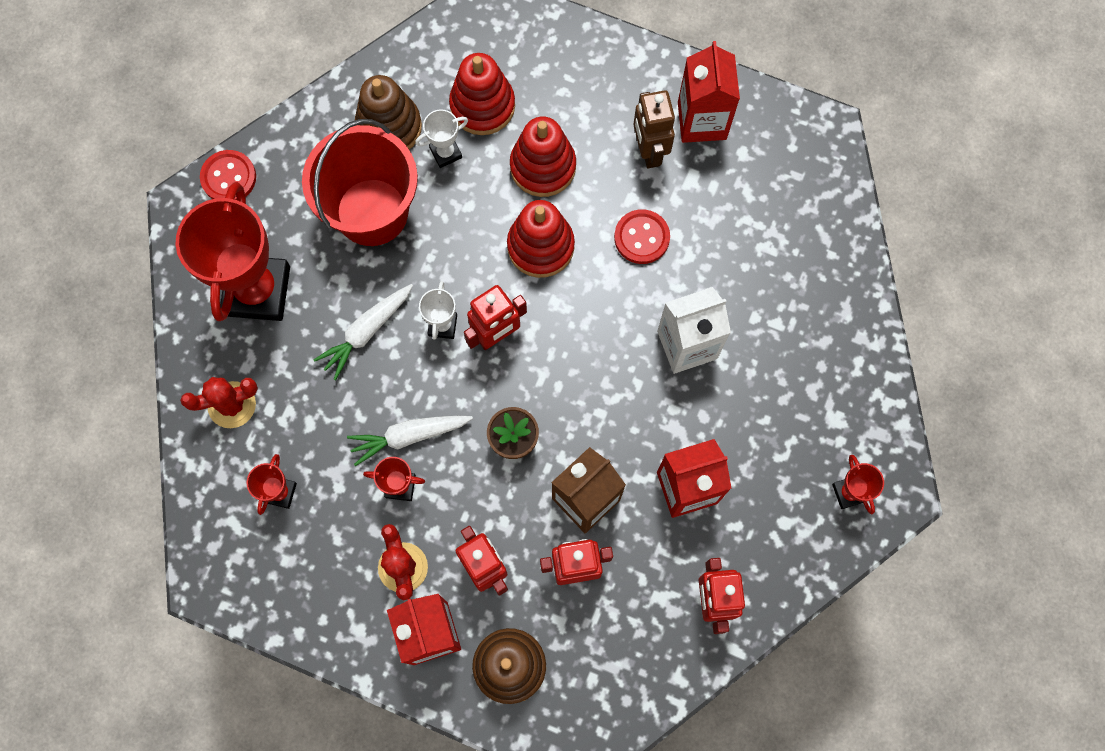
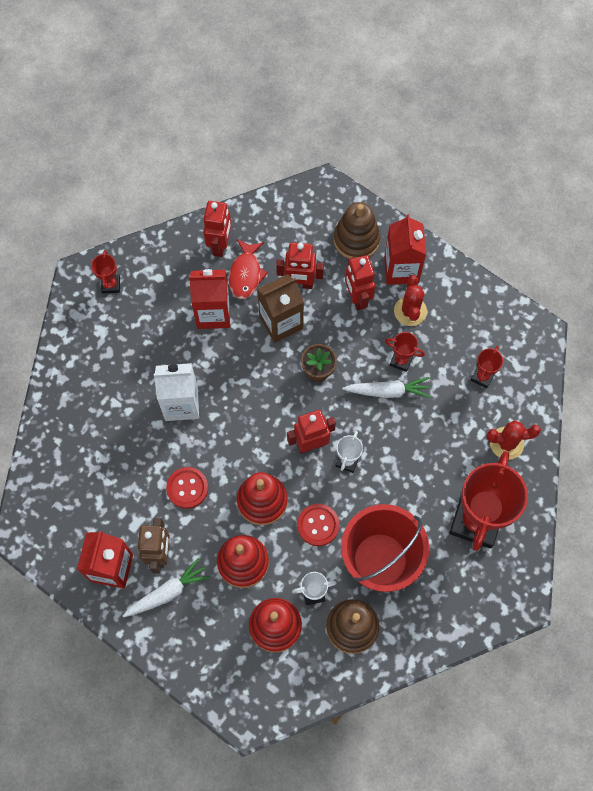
camera: 165 degrees left, 5 degrees down
red button [200,150,256,200] -> red button moved to [297,504,339,546]
white carrot [314,284,413,380] -> white carrot moved to [123,558,210,617]
none -> red fish [229,239,268,299]

